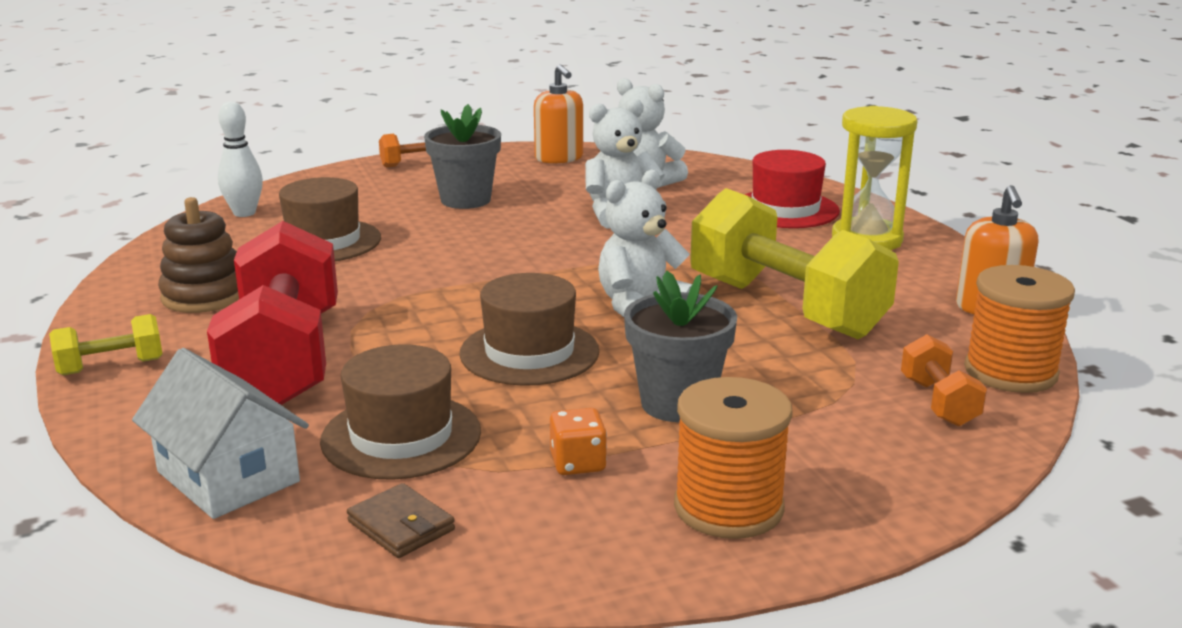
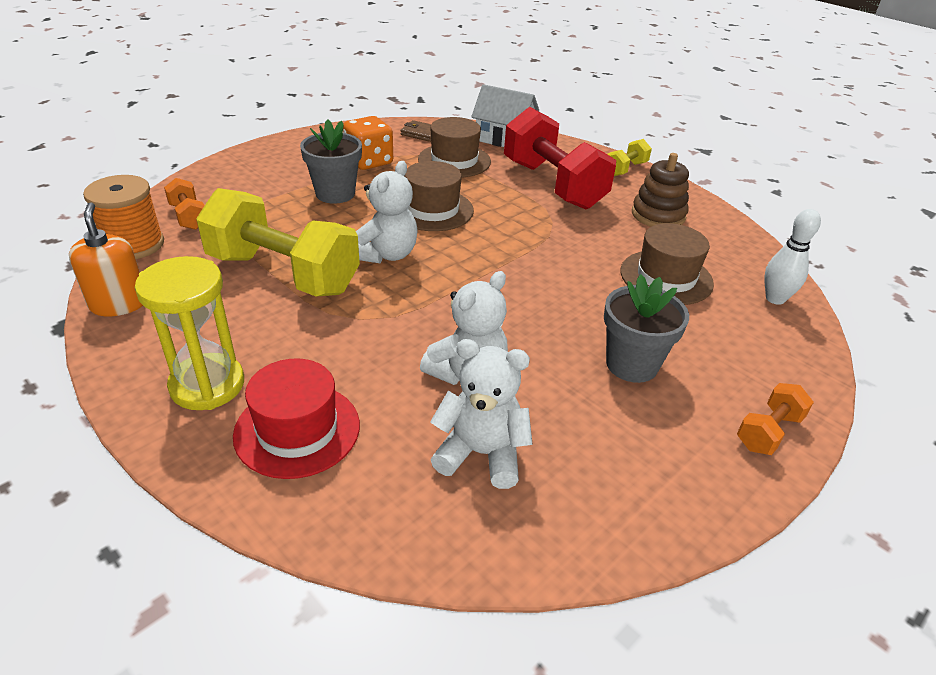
camera: 155 degrees right, 15 degrees up
orange soap dispenser [534,64,583,164] -> none
orange dice [550,408,607,475] -> orange dice [343,116,393,170], size x1.71
orange spool [674,377,793,539] -> none

